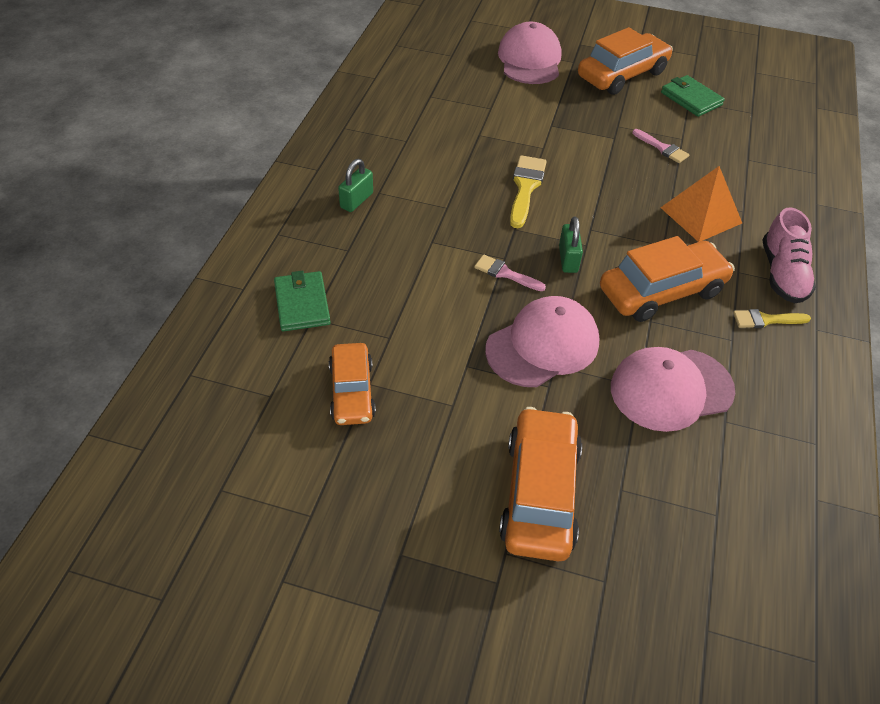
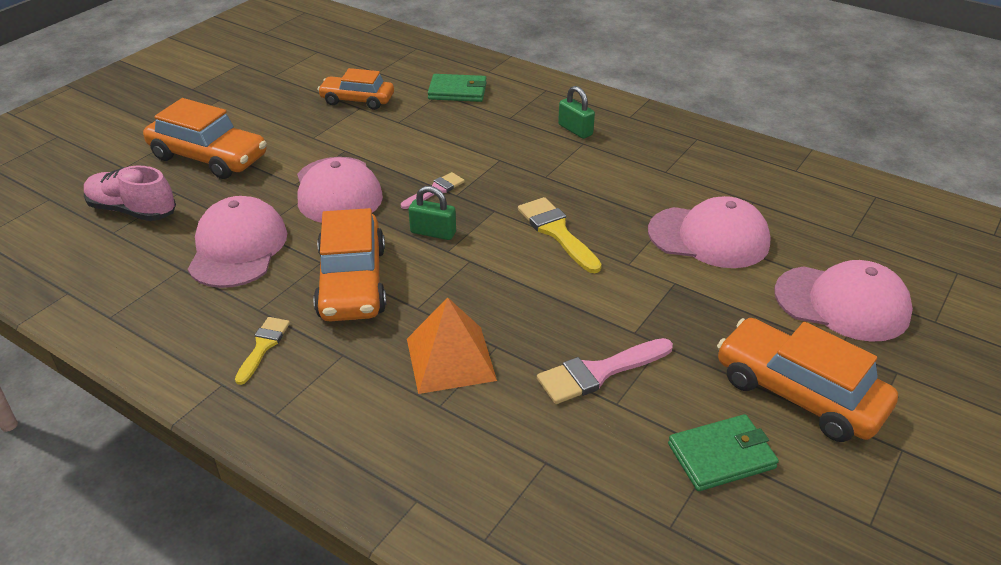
camera: 110 degrees right, 10 degrees down
yellow brush [510,155,547,228] -> yellow brush turned 150 degrees counterclockwise [518,197,602,273]
orange car [578,27,673,95] -> orange car turned 150 degrees clockwise [717,318,898,442]
pink brush [632,129,689,163] -> pink brush [537,338,673,404], size x1.57
pink shoe [763,207,816,303] -> pink shoe moved to [84,166,176,221]
none -> pink cap [648,196,771,268]

